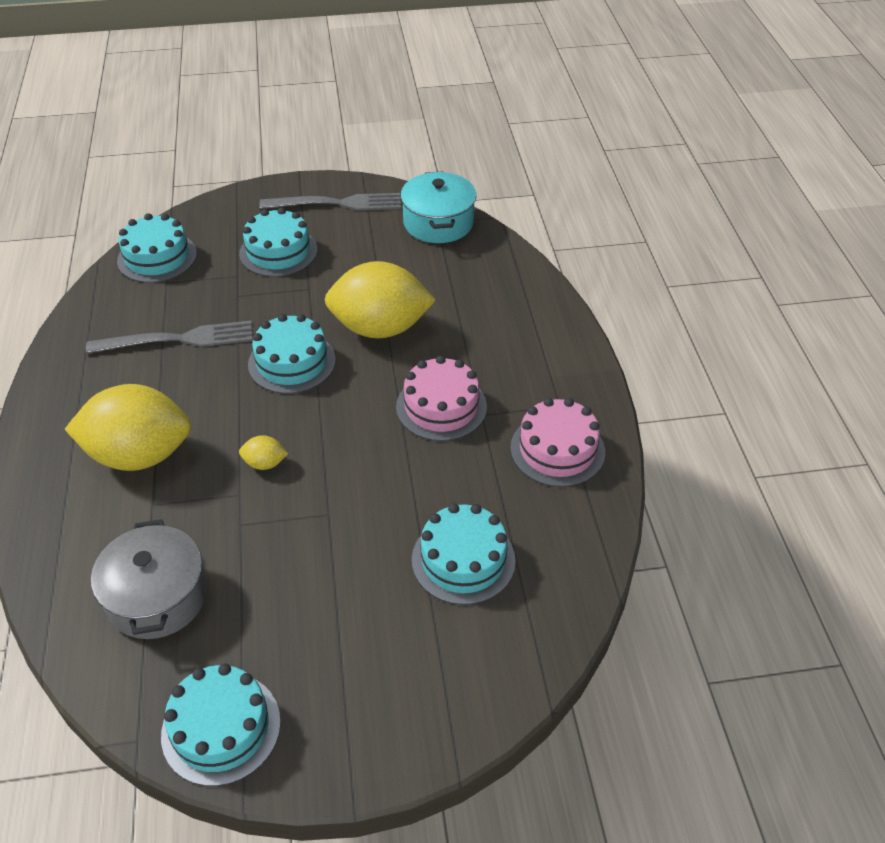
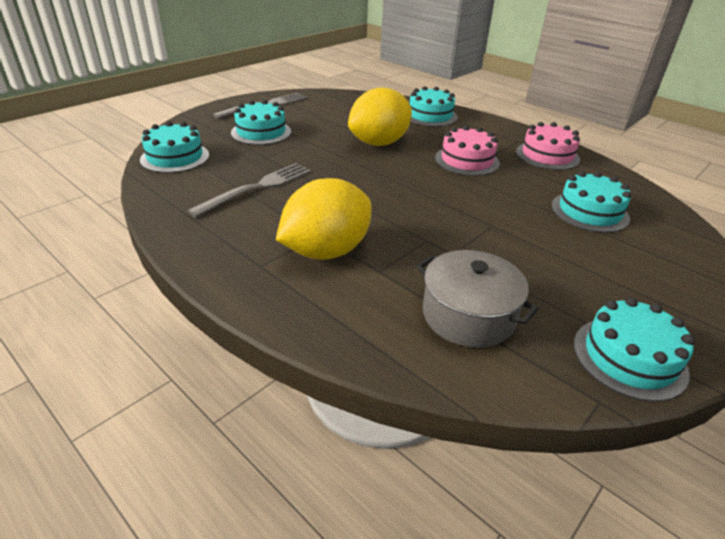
camera: 40 degrees left, 10 degrees down
yellow lemon [239,435,288,470] -> none
turquoise cake [248,314,336,394] -> turquoise cake moved to [409,86,458,127]
turquoise pot [401,172,476,243] -> none

